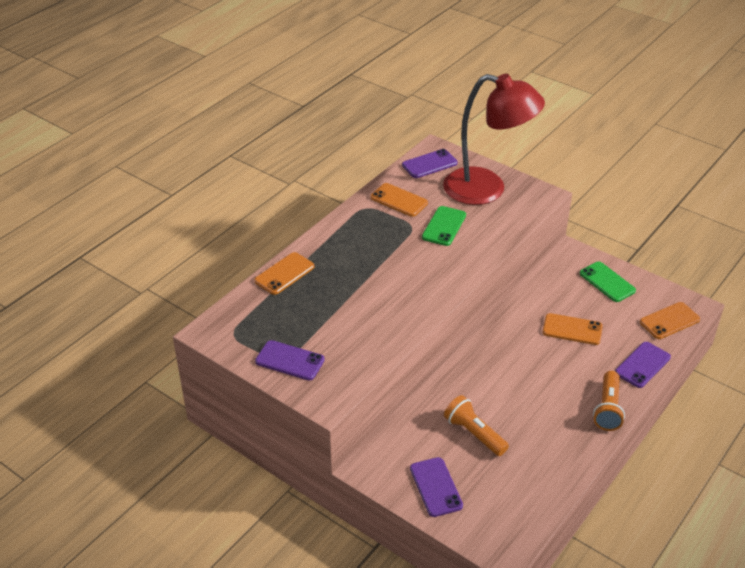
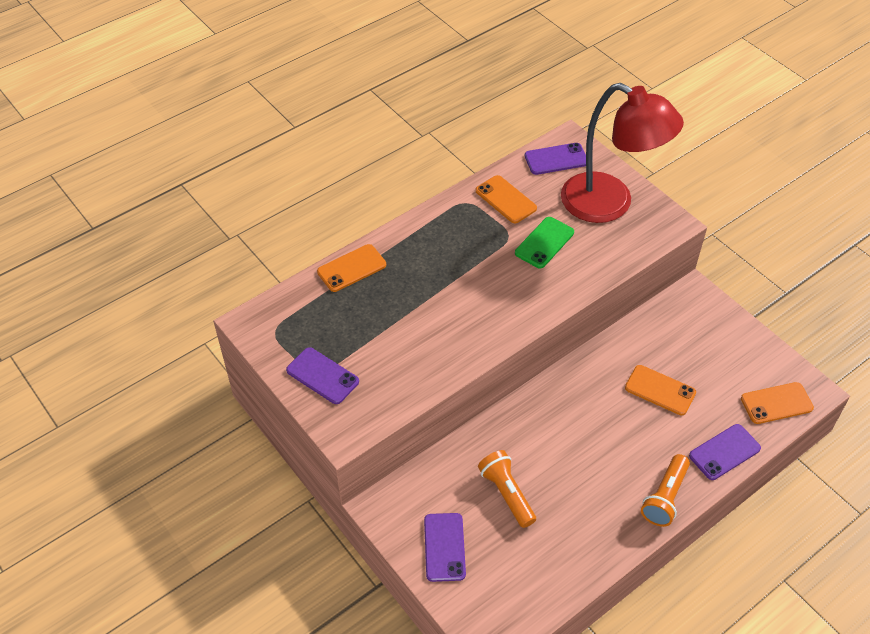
camera: 15 degrees right, 10 degrees up
green phone [580,261,636,302] -> none

